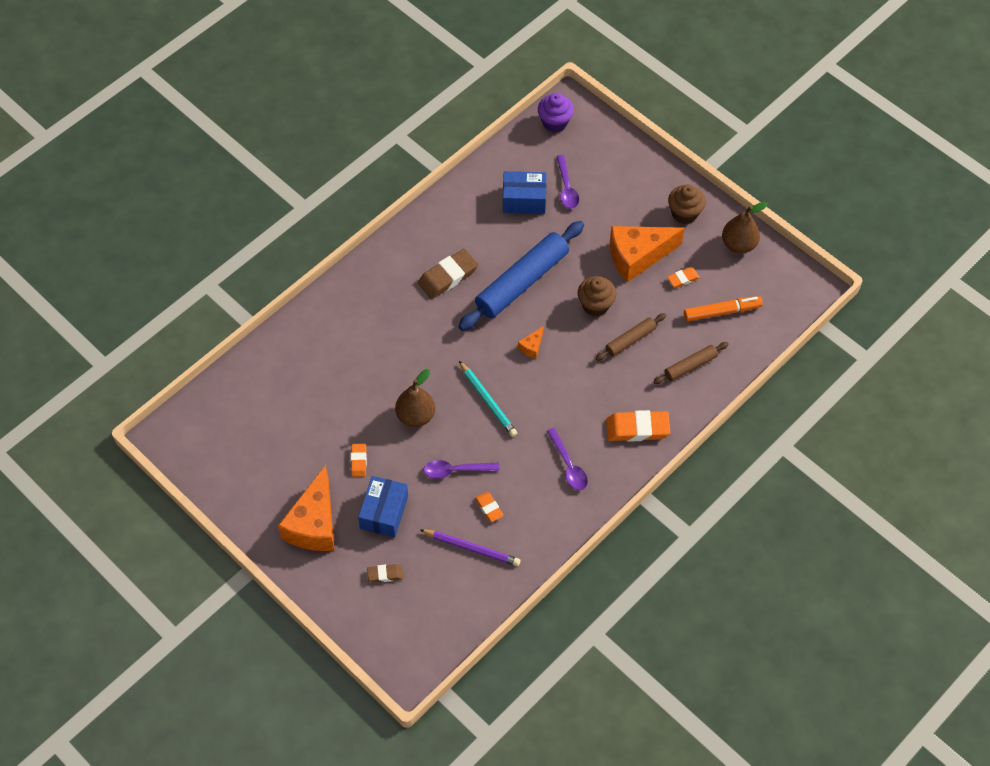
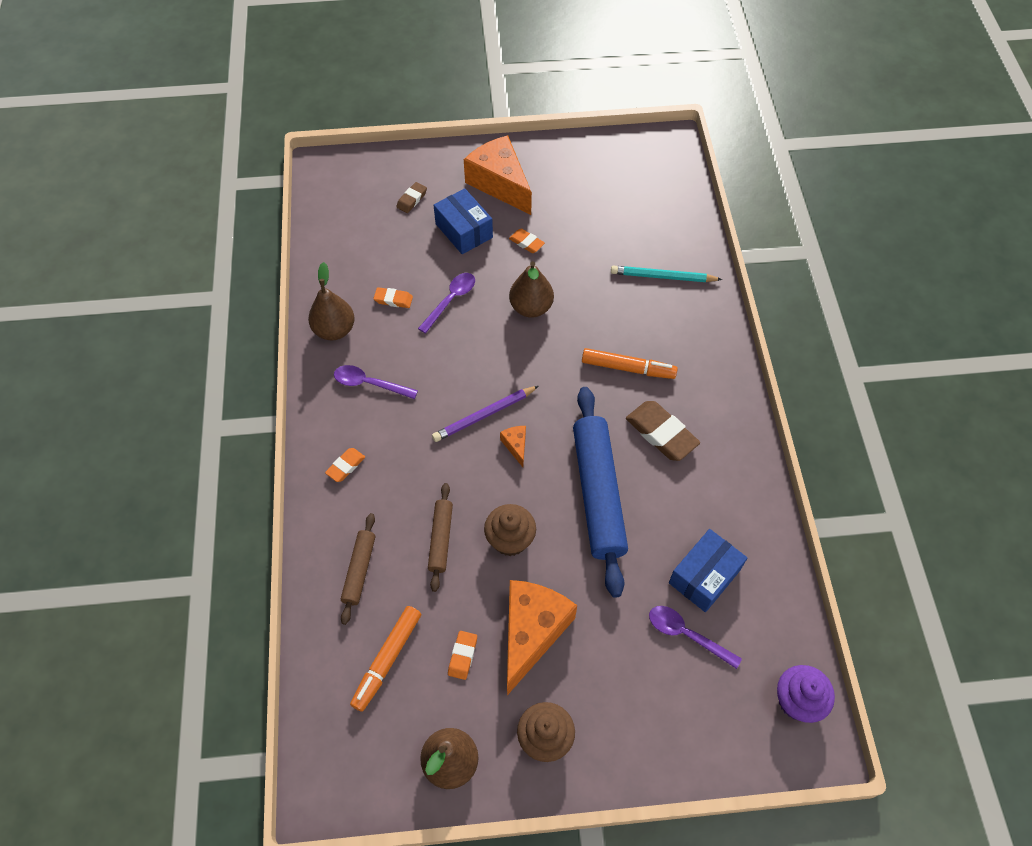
camera: 130 degrees right, 0 degrees up
brown eraser [418,249,478,299] -> brown eraser turned 45 degrees counterclockwise [626,401,700,461]
purple pencil [420,529,521,566] -> purple pencil moved to [432,386,539,442]
turquoise pencil [459,361,517,437] -> turquoise pencil moved to [611,266,723,282]
orange eraser [606,410,670,442] -> orange eraser [325,448,365,482], size x0.54
none -> brown pear [308,262,355,341]
none -> orange marker [582,348,678,379]

